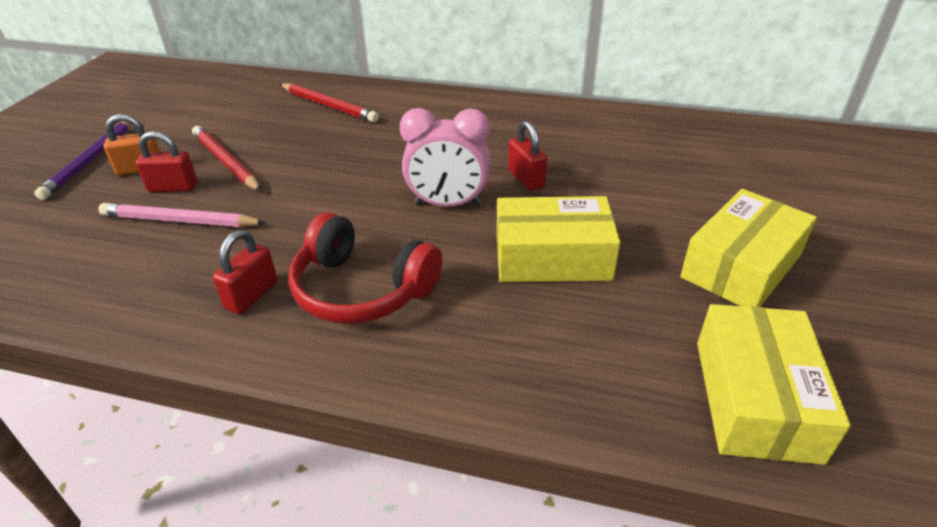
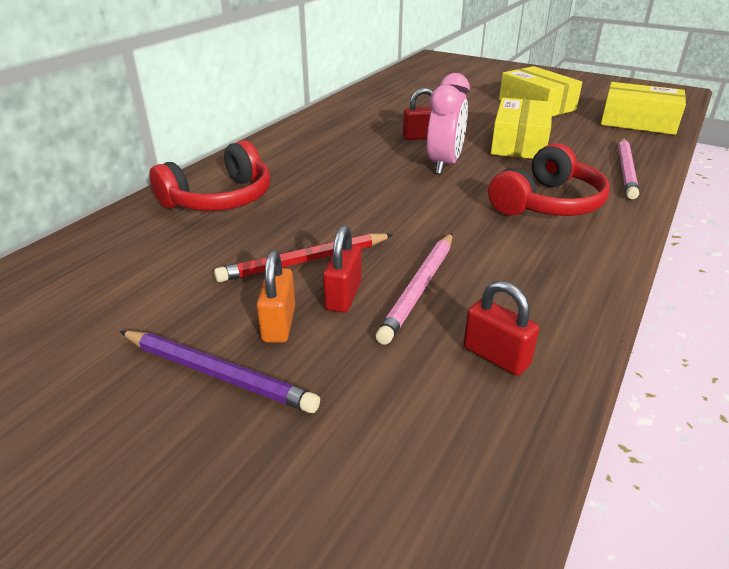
camera: 75 degrees left, 5 degrees down
red padlock [213,230,278,314] -> red padlock moved to [464,281,539,376]
red pencil [280,83,379,122] -> red headphones [149,140,271,211]
none -> pink pencil [618,138,639,199]

